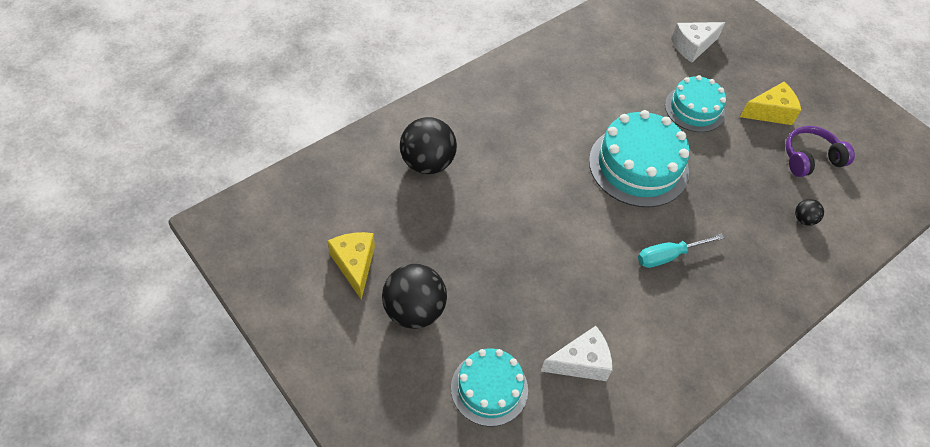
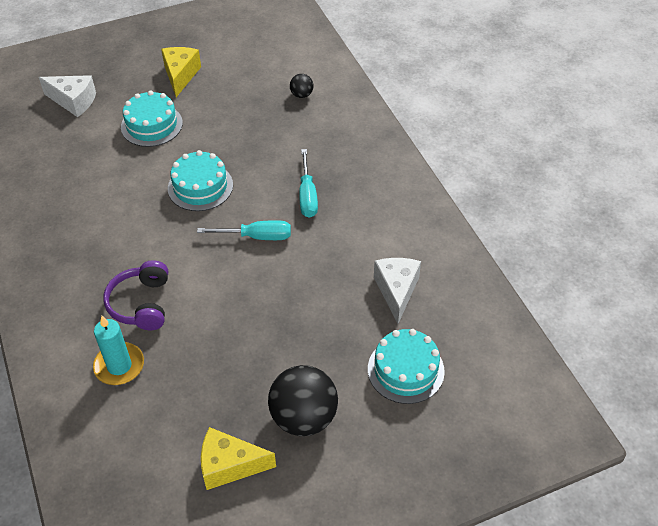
camera: 70 degrees left, 5 degrees down
black ball [400,117,457,174] -> turquoise candle [93,316,144,385]
turquoise cake [589,110,690,207] -> turquoise cake [168,150,233,211], size x0.64
white cheese [671,22,725,63] -> white cheese turned 60 degrees counterclockwise [39,75,96,117]
purple headphones [785,126,855,177] -> purple headphones moved to [103,260,168,330]
none -> turquoise screwdriver [197,220,291,240]

